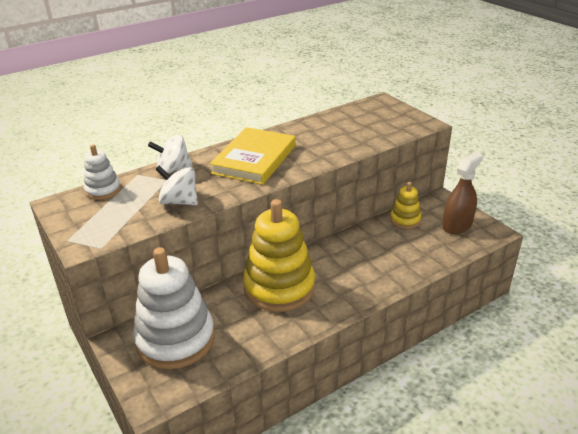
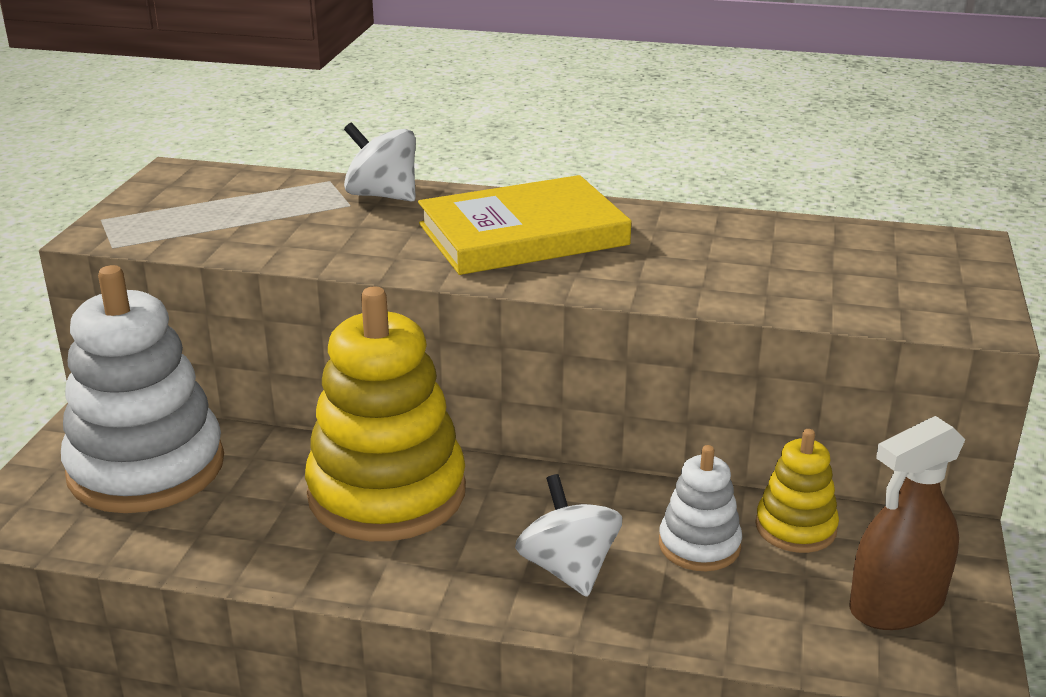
camera: 45 degrees right, 5 degrees down
white stacking toy [84,145,121,200] -> white stacking toy moved to [659,445,742,571]
white spinning top [155,166,198,205] -> white spinning top moved to [515,474,622,597]
brown spray bottle [442,152,483,234] -> brown spray bottle turned 150 degrees clockwise [850,416,966,630]

